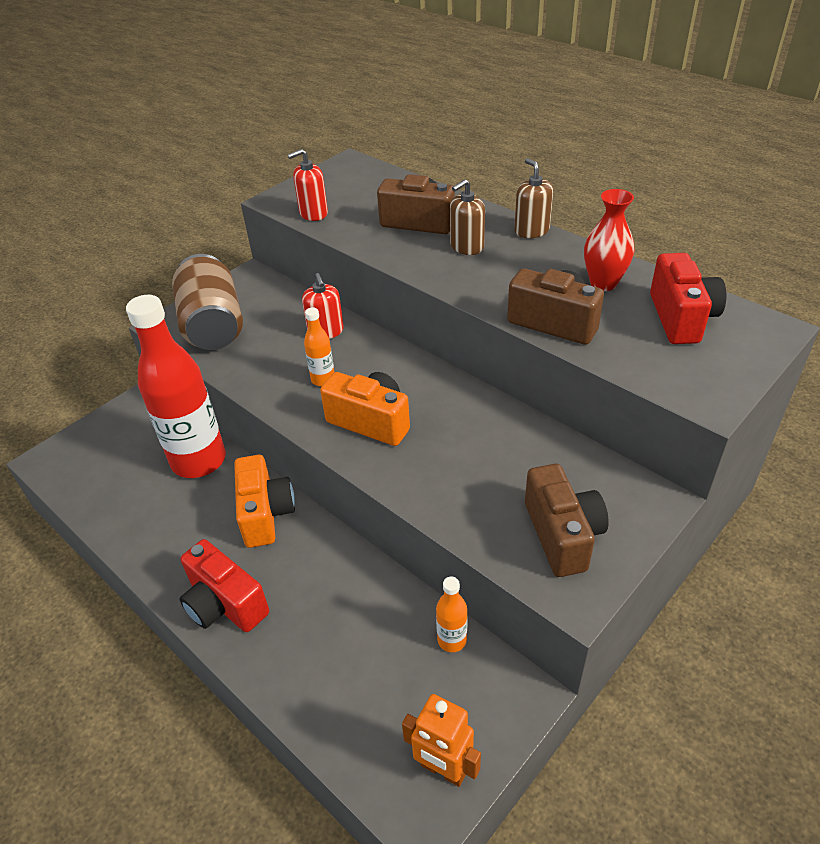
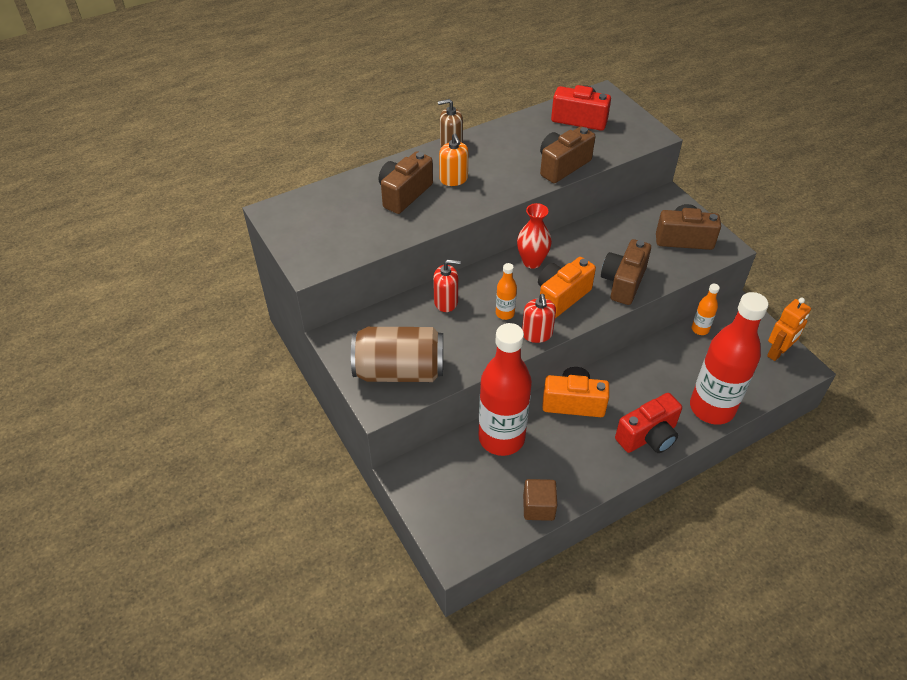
camera: 75 degrees left, 5 degrees up
red soap dispenser [288,149,328,221] -> red soap dispenser moved to [522,294,556,343]
brown soap dispenser [450,179,485,255] -> orange soap dispenser [439,133,468,186]
red vase [584,189,635,291] -> red vase moved to [517,203,552,269]
none -> brown cube [523,479,557,521]
none -> brown camera [601,239,651,305]
none -> red bottle [690,292,769,425]

